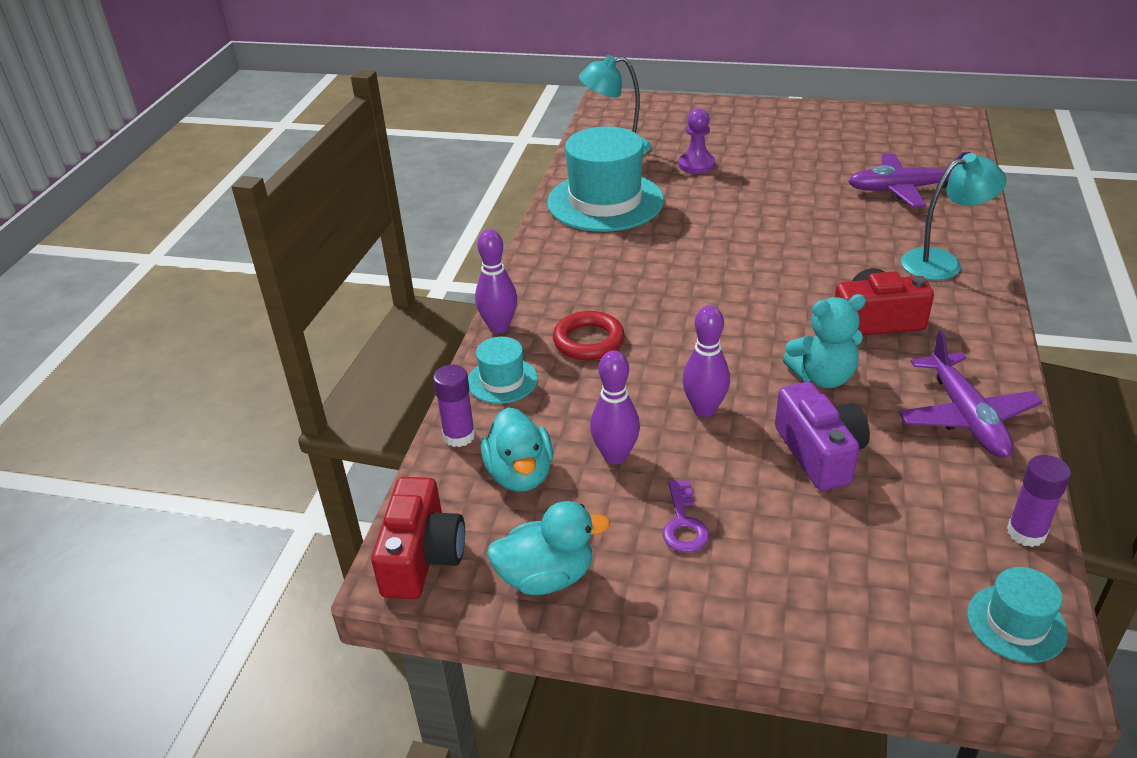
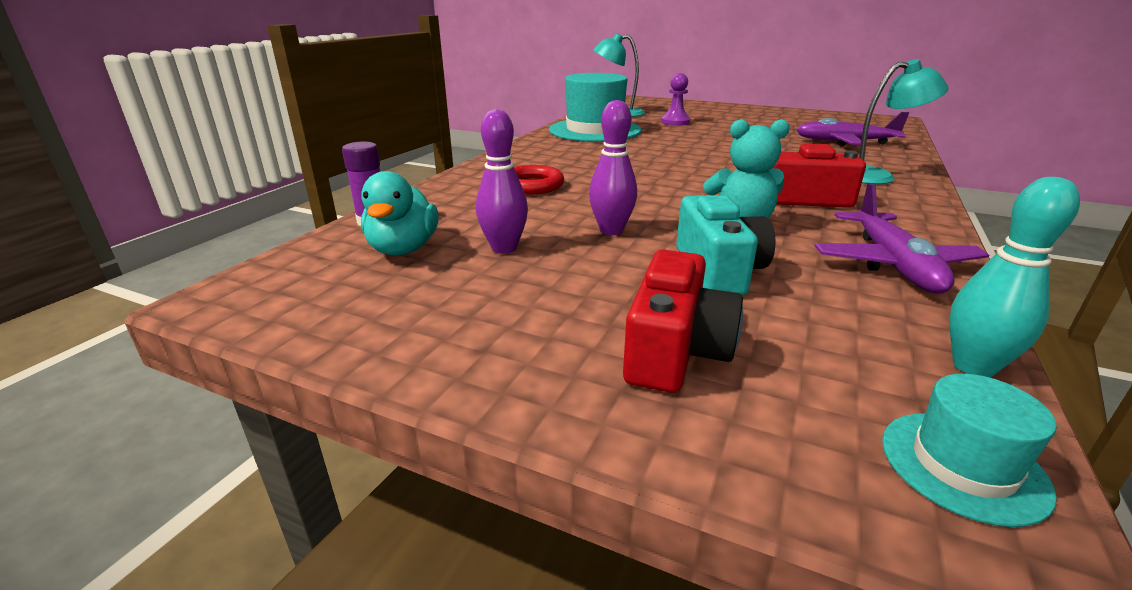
camera: 10 degrees right, 10 degrees down
red camera [371,477,465,599] -> red camera moved to [623,250,743,393]
turquoise hat [468,337,538,404] -> none
purple bowling pin [475,229,517,333] -> none
turquoise duck [487,501,610,595] -> none
purple key [662,480,709,553] -> none
purple camera [775,382,870,491] -> turquoise camera [676,195,775,295]
purple glue stick [1007,455,1071,547] -> turquoise bowling pin [949,177,1080,378]

